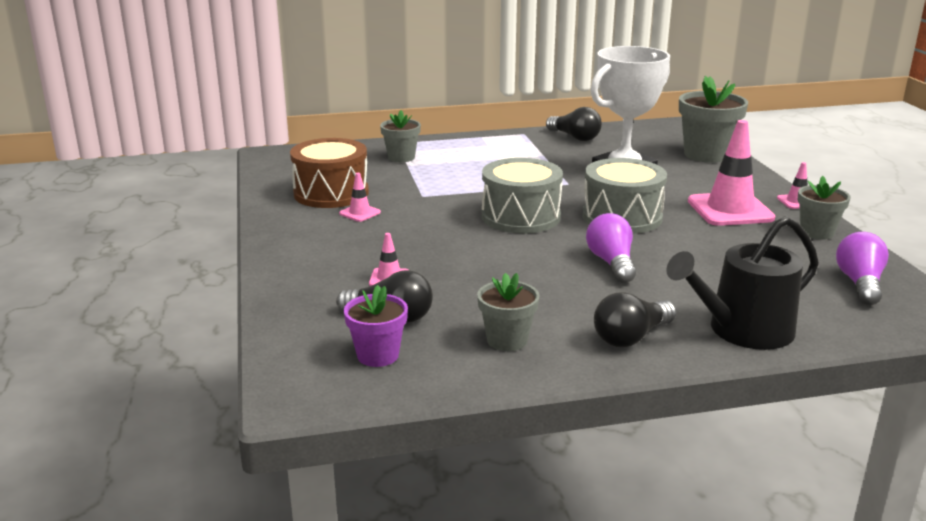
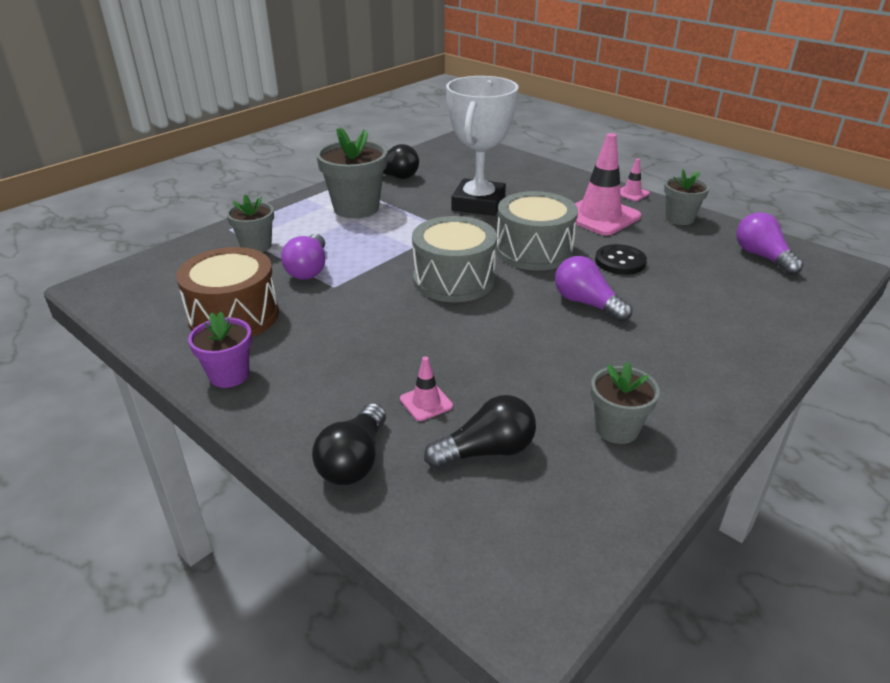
camera: 35 degrees left, 10 degrees up
pink traffic cone [339,173,381,222] -> none
purple flower pot [344,285,408,367] -> purple flower pot moved to [188,311,252,388]
black light bulb [594,292,676,348] -> black light bulb moved to [312,403,386,485]
black watering can [666,216,819,350] -> none
grey flower pot [679,76,748,163] -> grey flower pot moved to [316,128,387,218]
none -> purple light bulb [281,234,325,280]
none -> black button [595,244,647,275]

